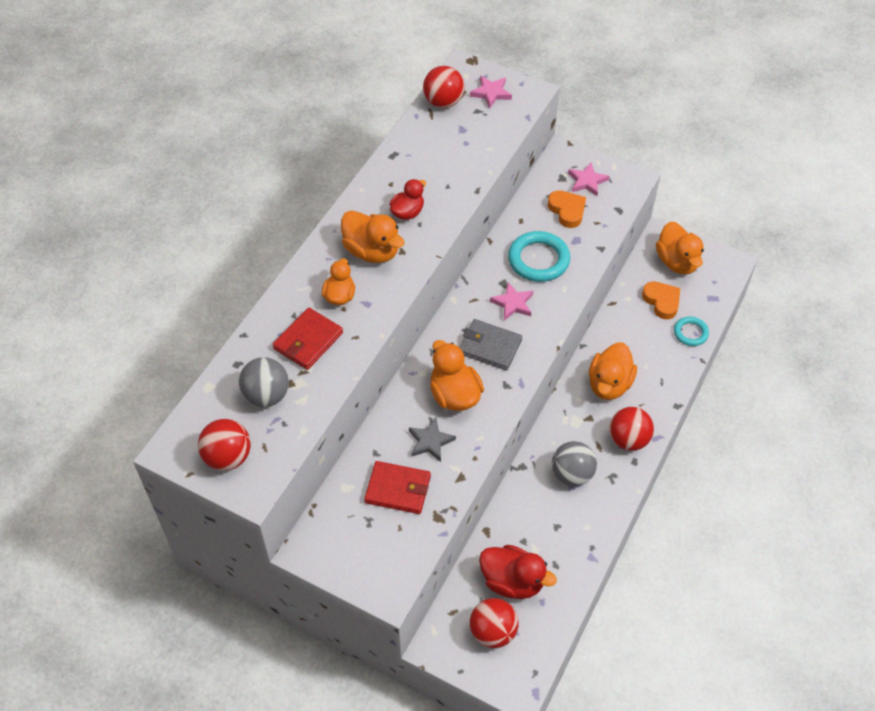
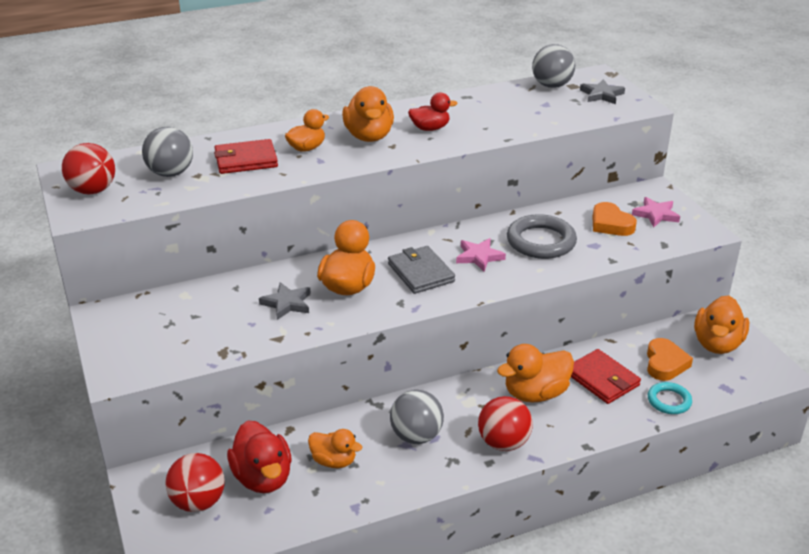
camera: 40 degrees right, 20 degrees down
red wallet [364,461,431,514] -> red wallet moved to [571,349,641,404]
red ball [423,66,465,108] -> grey ball [532,44,575,88]
pink star [470,76,512,109] -> grey star [580,79,625,104]
turquoise ring [508,231,570,282] -> grey ring [507,214,577,259]
orange heart [548,190,586,228] -> orange heart turned 135 degrees clockwise [593,202,637,236]
none -> orange duck [308,429,362,468]

